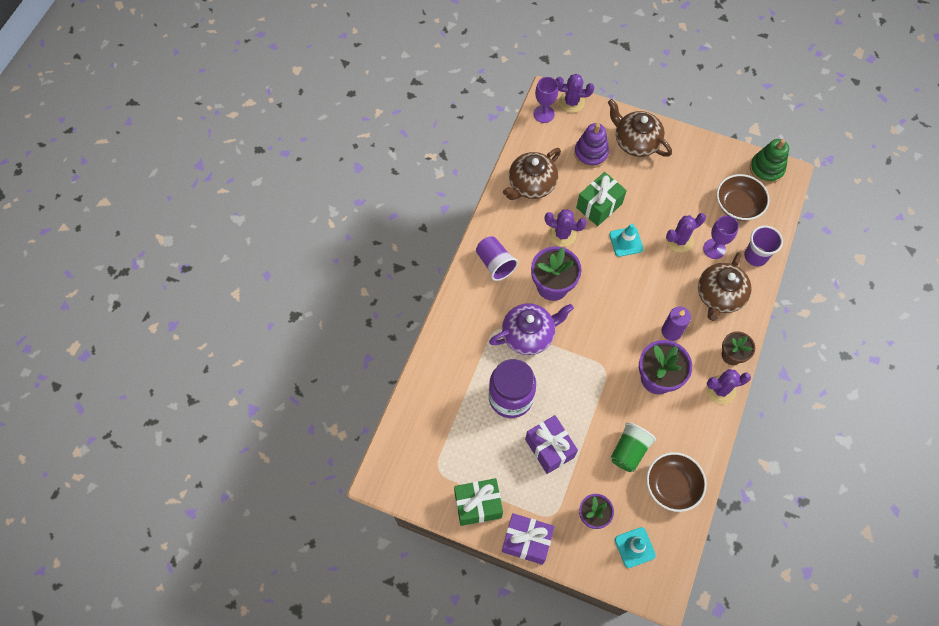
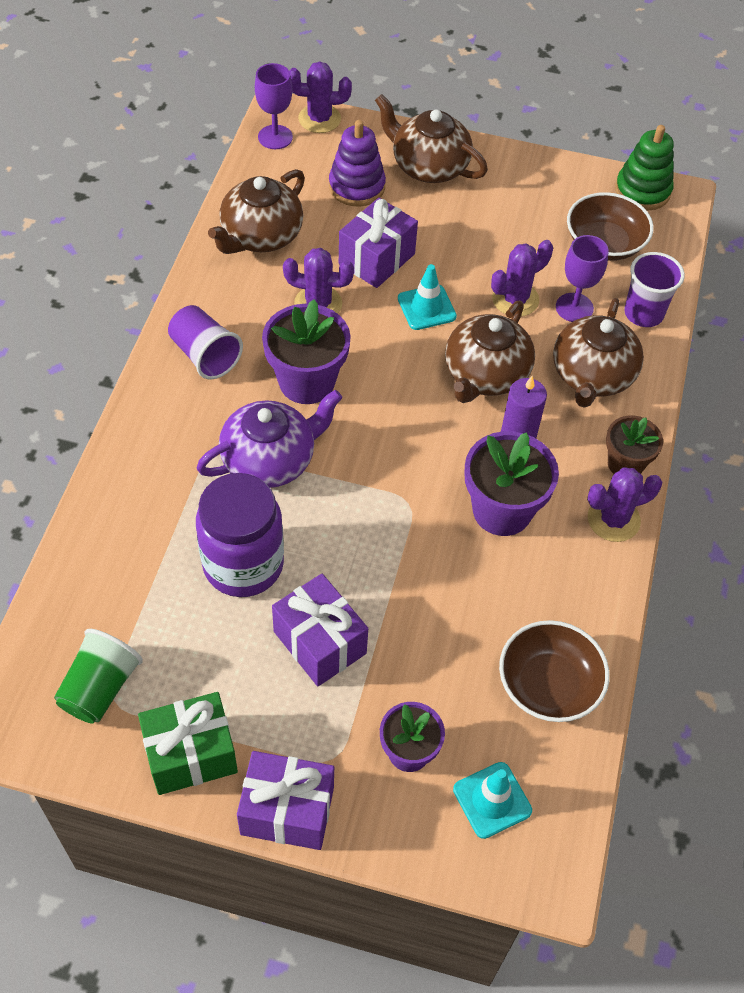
camera: 10 degrees left, 10 degrees down
green gift [576,172,627,226] -> purple gift [339,198,418,288]
green cup [611,422,656,472] -> green cup moved to [54,629,143,724]
none -> brown teapot [445,301,535,403]

